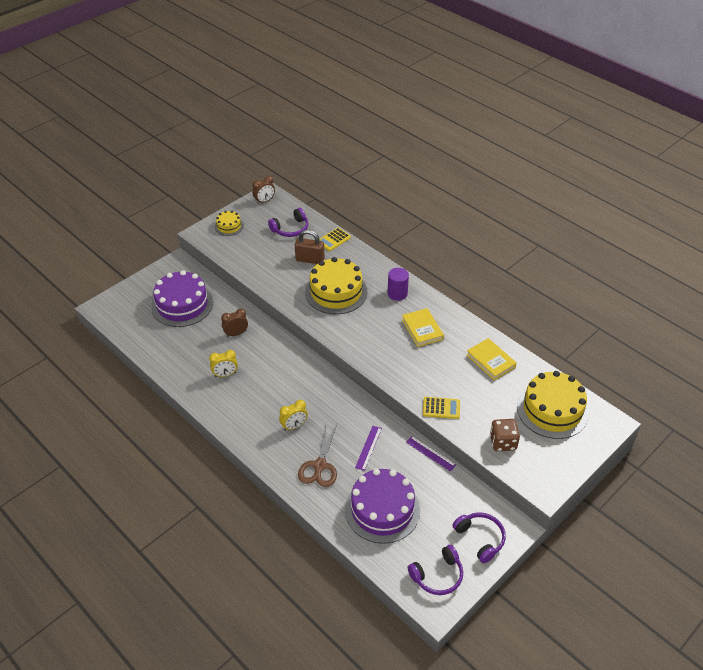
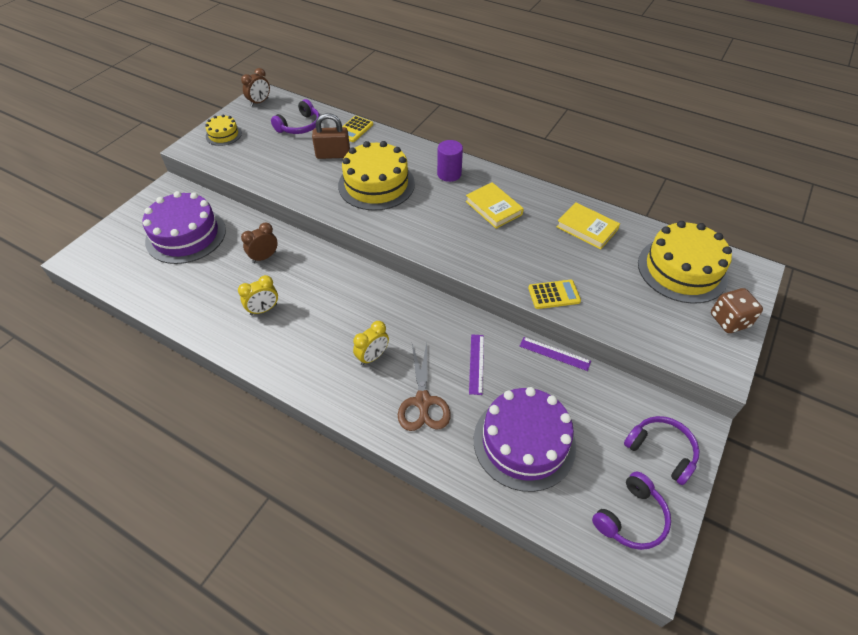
camera: 15 degrees left, 5 degrees up
brown dice [490,419,520,451] -> brown dice moved to [711,288,763,333]

